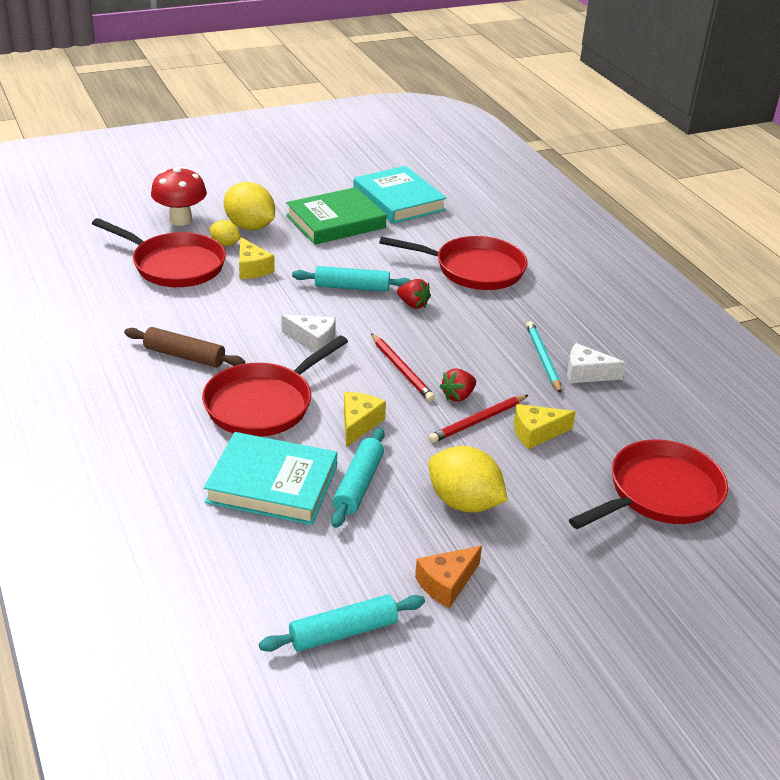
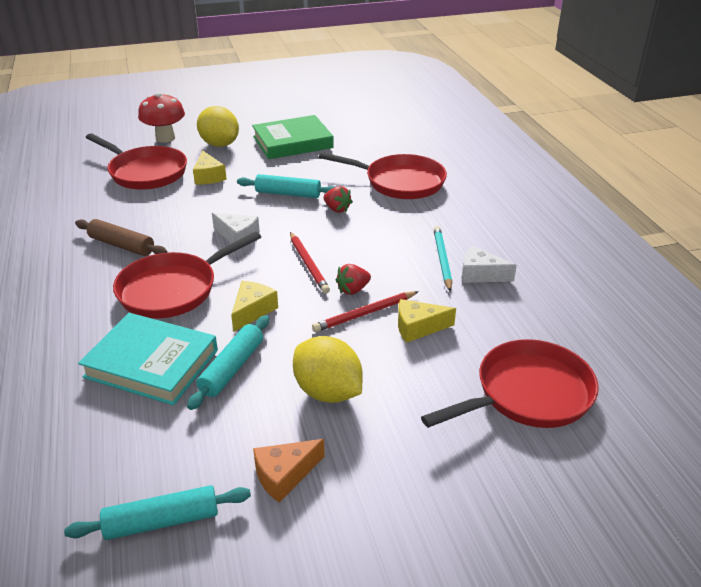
camera: 10 degrees right, 0 degrees up
yellow lemon [209,220,240,246] -> none
turquoise book [353,166,447,224] -> none

